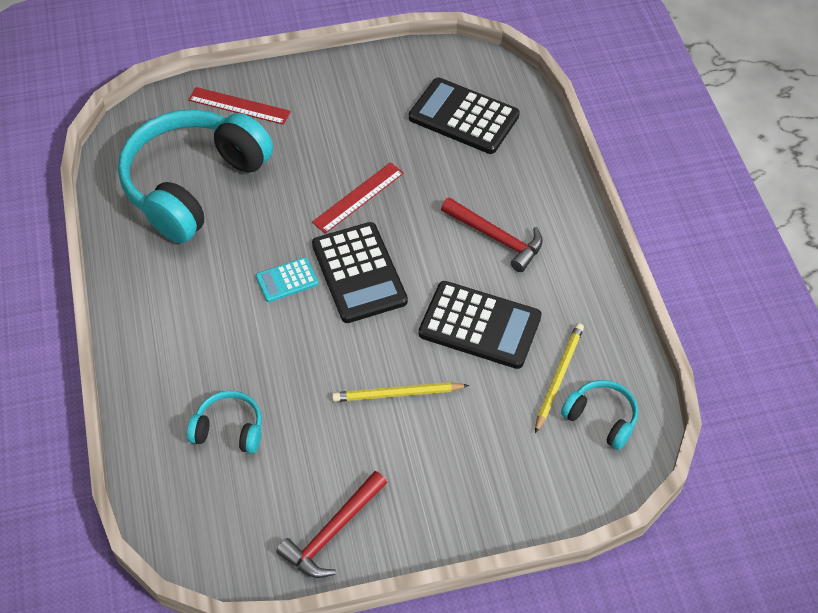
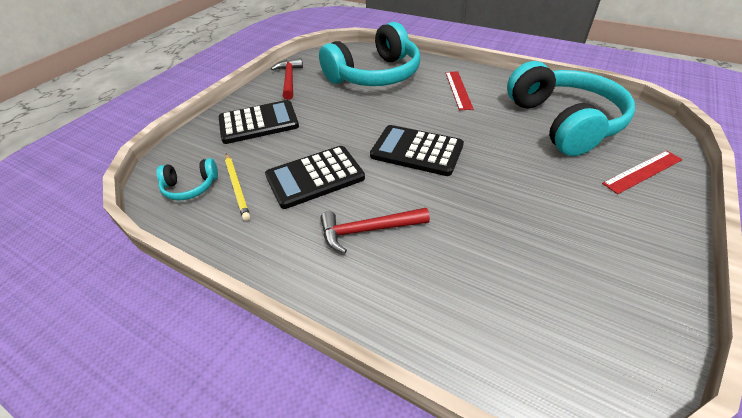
camera: 135 degrees right, 10 degrees down
turquoise headphones [187,391,262,454] -> turquoise headphones [319,22,420,86], size x2.28
turquoise calculator [256,257,319,302] -> none
red ruler [312,162,404,234] -> red ruler moved to [445,71,473,111]
yellow pencil [332,382,469,402] -> none
black calculator [409,78,520,154] -> black calculator moved to [219,100,299,144]

